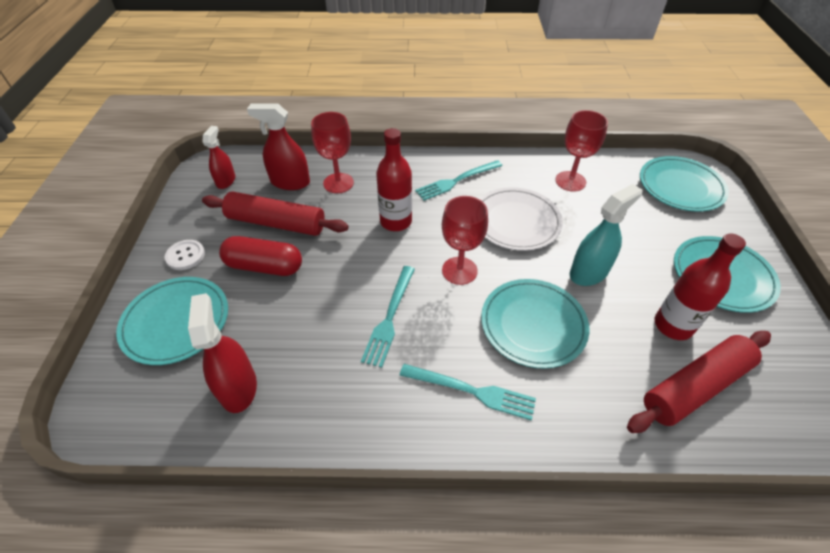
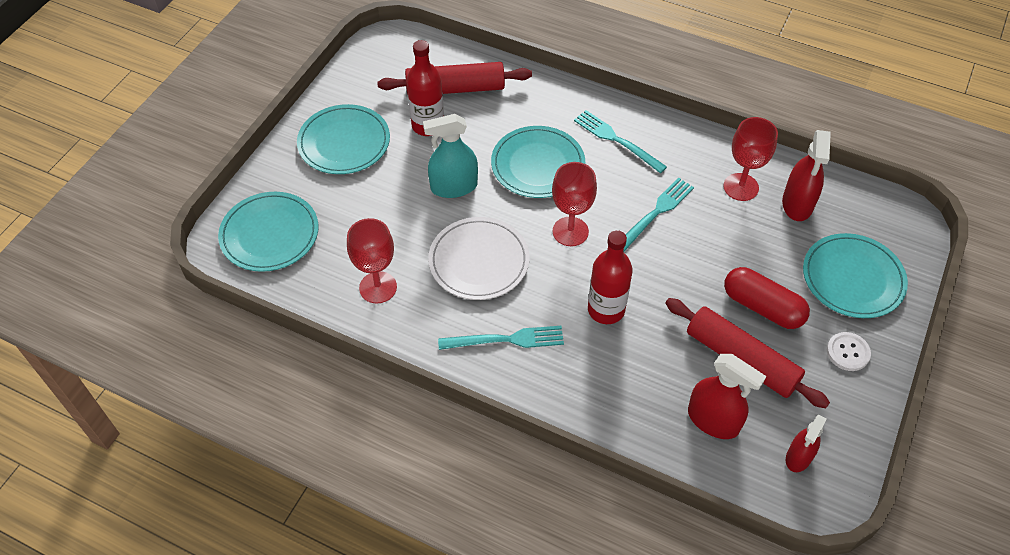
camera: 155 degrees left, 5 degrees up
red goblet [311,112,354,193] -> red goblet moved to [723,117,778,201]

